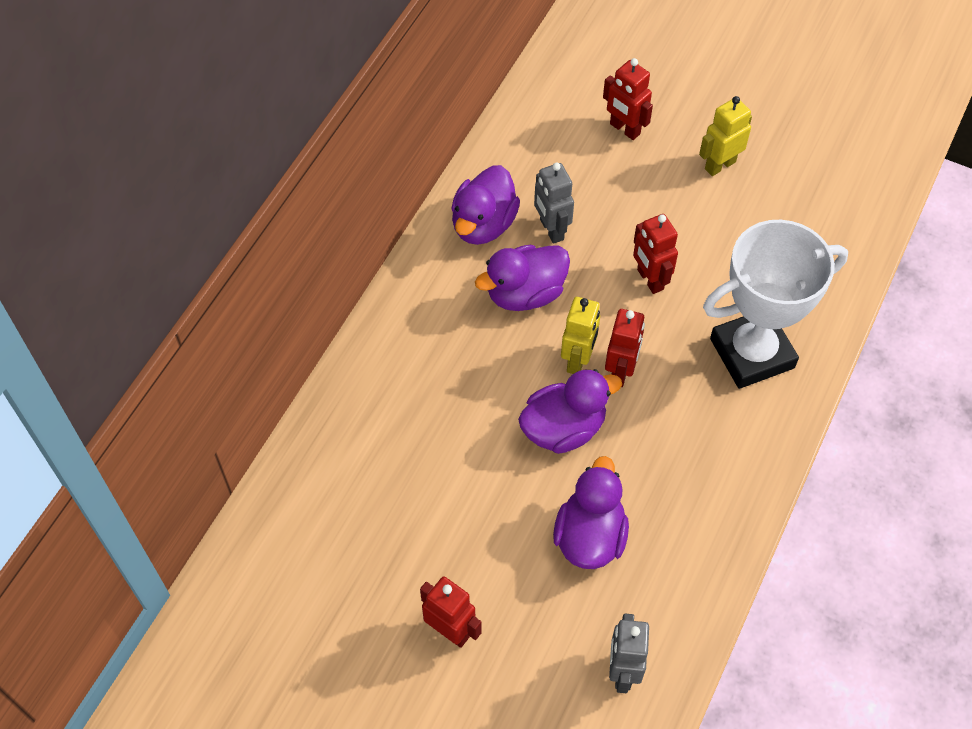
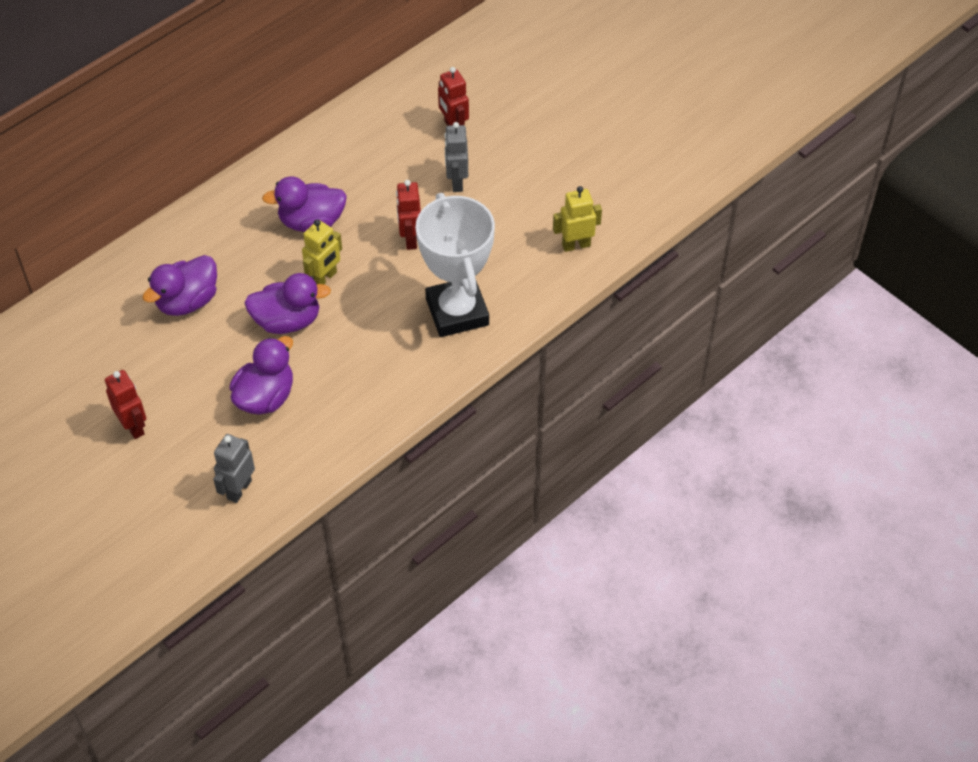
camera: 20 degrees right, 5 degrees down
purple duck [451,165,520,245] -> purple duck moved to [142,255,217,316]
grey robot [534,163,574,244] -> grey robot moved to [445,122,468,192]
red robot [605,309,645,387] -> none
yellow robot [699,96,752,176] -> yellow robot moved to [553,186,602,252]
white trophy [703,220,848,389] -> white trophy turned 75 degrees clockwise [416,193,495,337]

